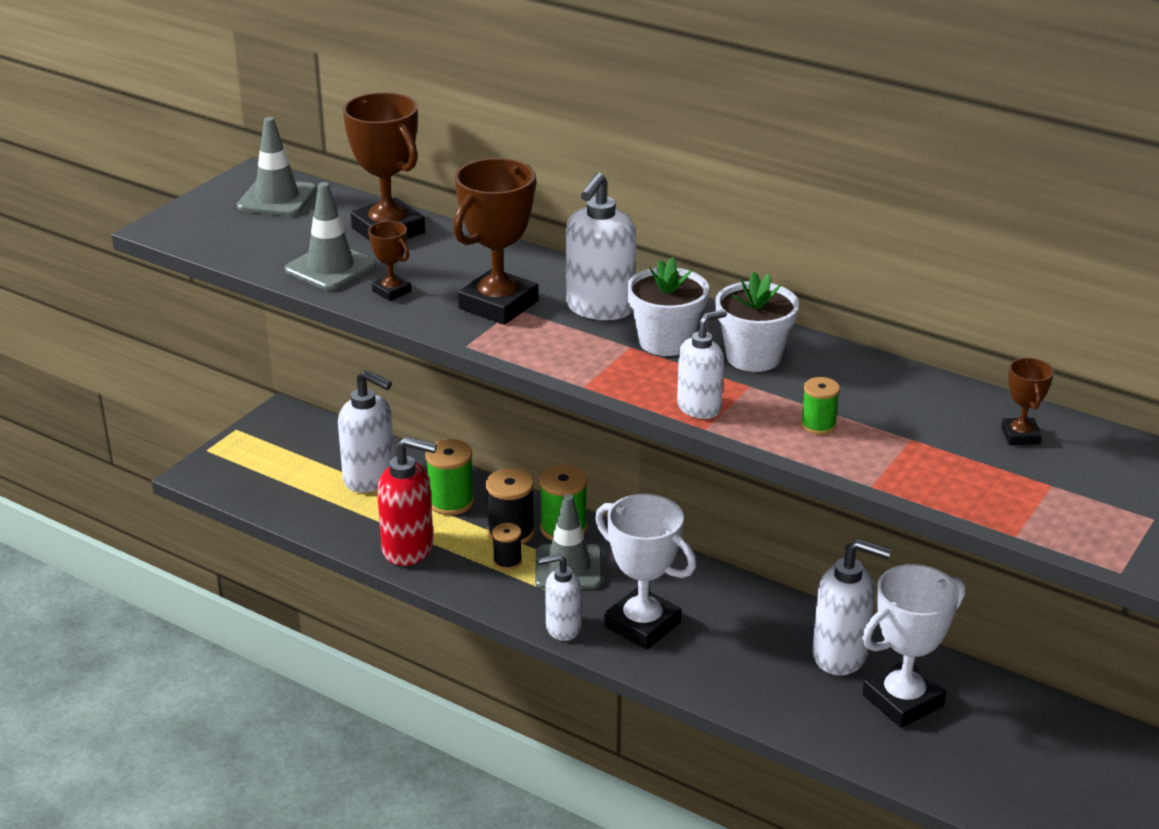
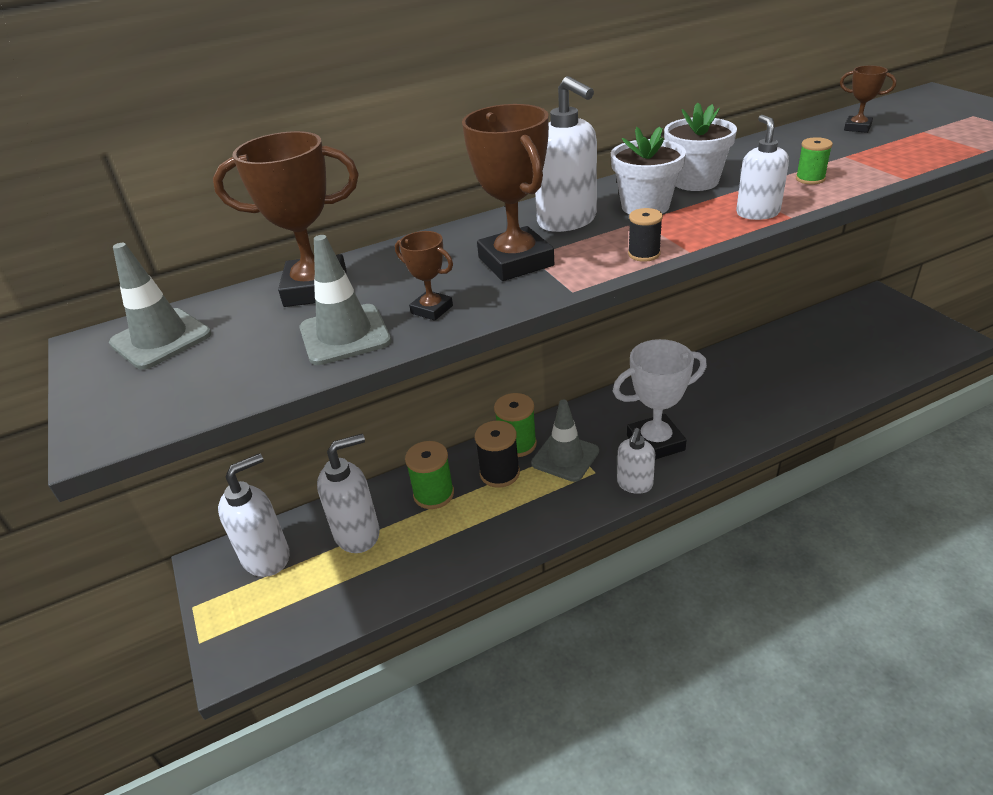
camera: 55 degrees left, 5 degrees up
brown trophy [368,221,411,301] -> brown trophy turned 45 degrees clockwise [395,231,453,321]
red soap dispenser [377,436,437,566] -> none
black spool [492,523,522,570] -> black spool moved to [628,208,663,262]
white soap dispenser [812,539,891,675] -> white soap dispenser moved to [218,453,290,577]
white trophy [862,564,965,728] -> none

